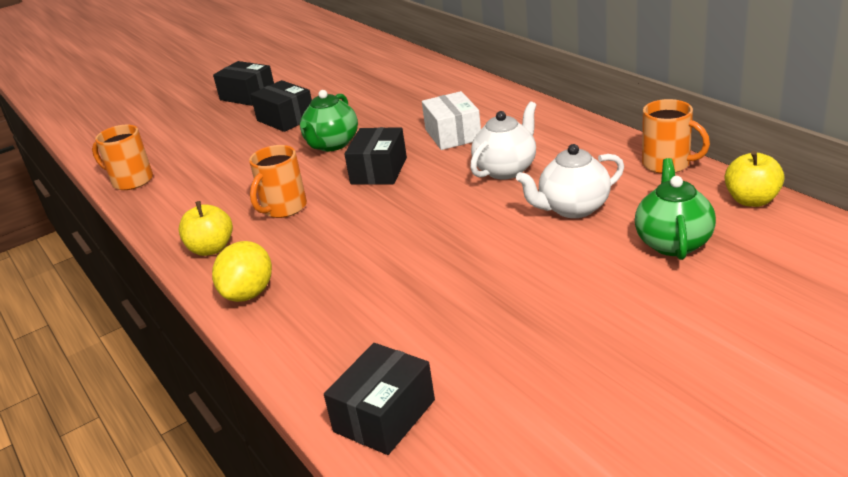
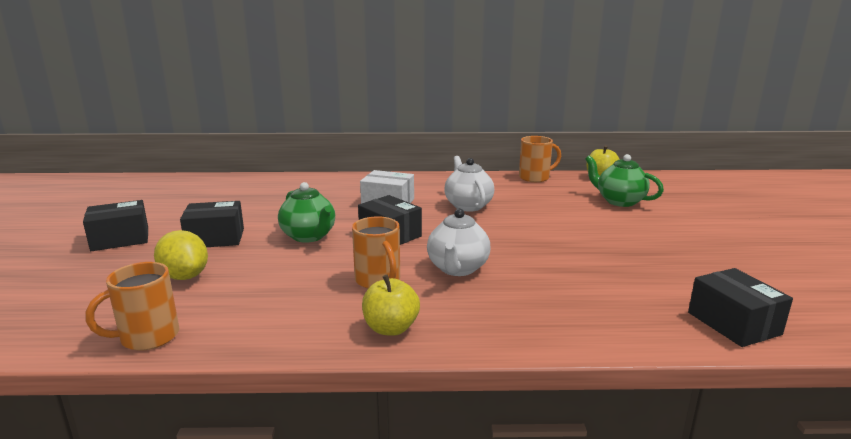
camera: 60 degrees left, 10 degrees down
yellow lemon [212,241,272,302] -> yellow lemon moved to [154,230,208,280]
white teapot [516,144,624,218] -> white teapot moved to [427,209,490,276]

